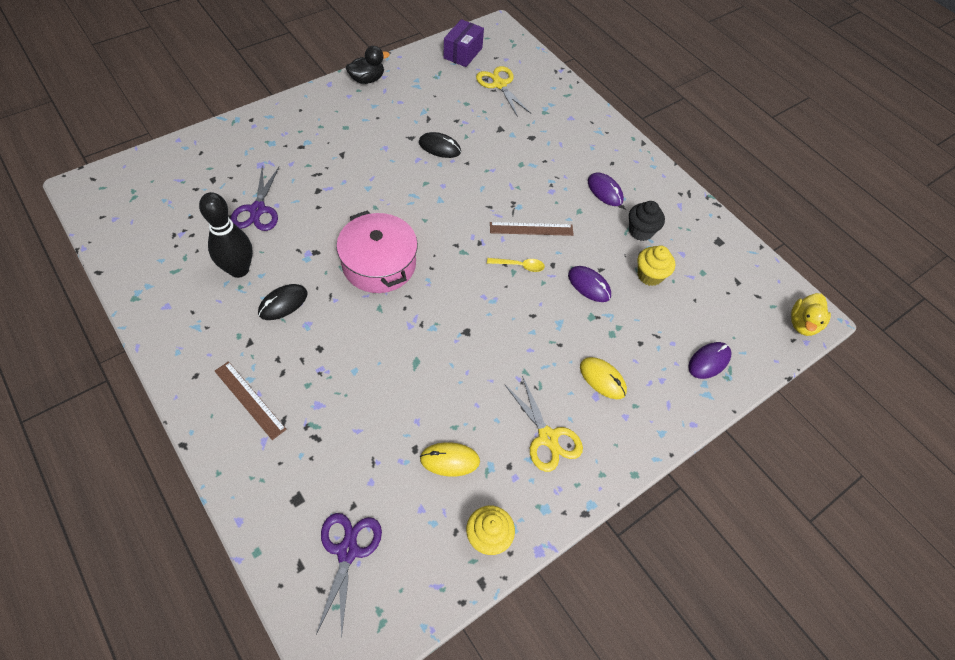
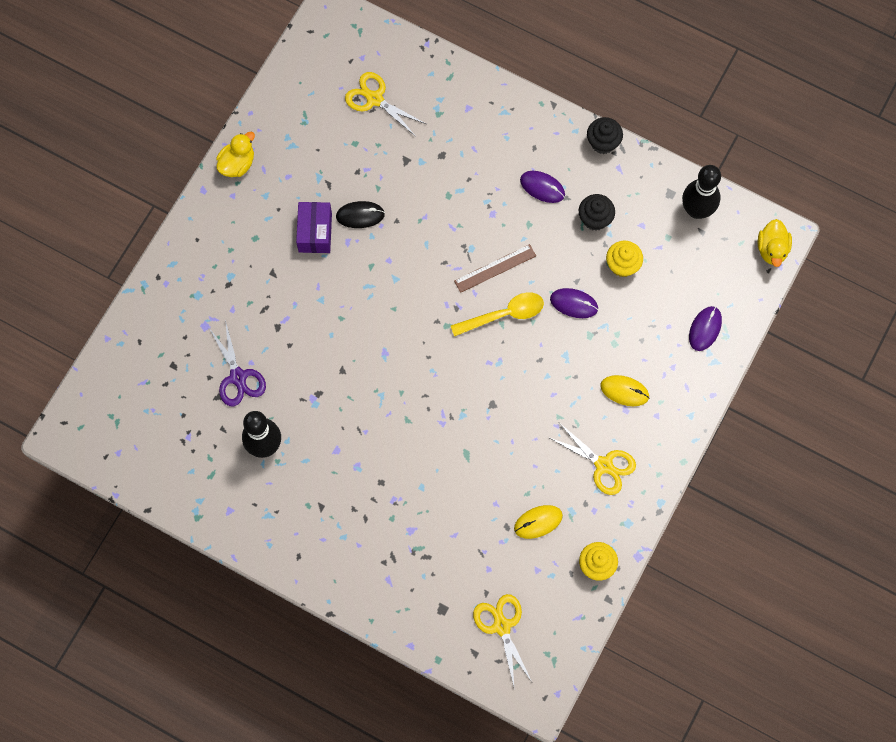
camera: 20 degrees left, 15 degrees up
brown ruler [215,361,287,440] -> none
black mouse [258,284,307,320] -> none
purple scissors [316,513,382,639] -> yellow scissors [473,594,532,690]
pink pot [336,210,418,293] -> none
black duck [346,46,390,84] -> yellow duck [216,132,255,177]
purple box [443,19,484,67] -> purple box moved to [296,202,332,253]
yellow spoon [487,258,545,272] -> yellow spoon [451,292,544,337], size x1.68
none -> black cupcake [587,117,623,154]
none -> black bowling pin [682,165,721,219]

